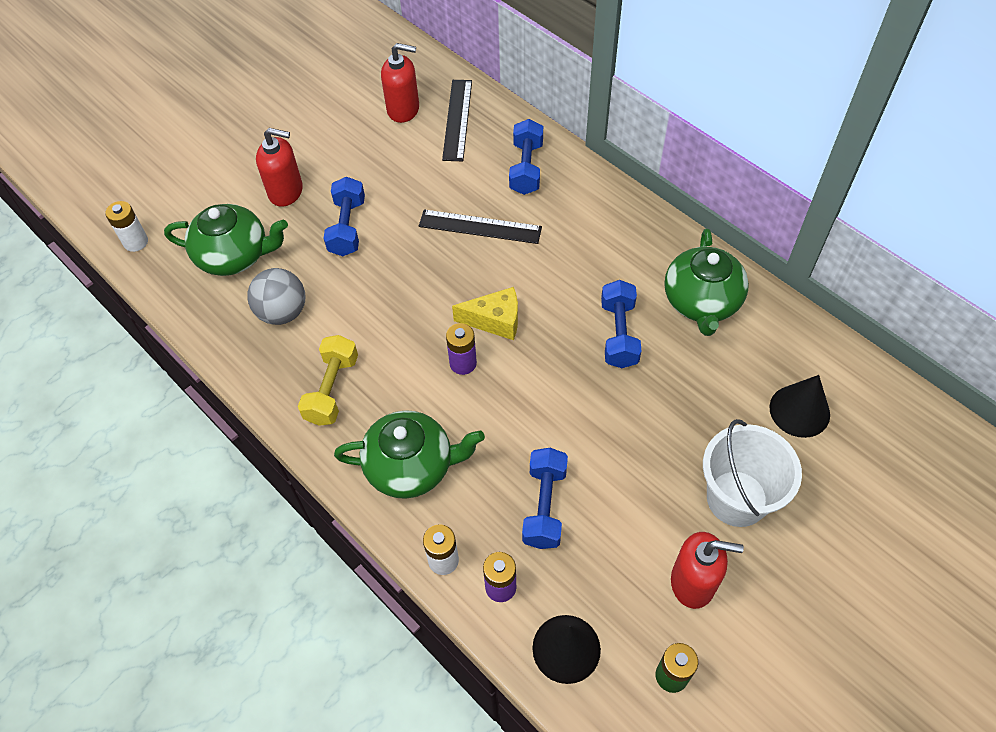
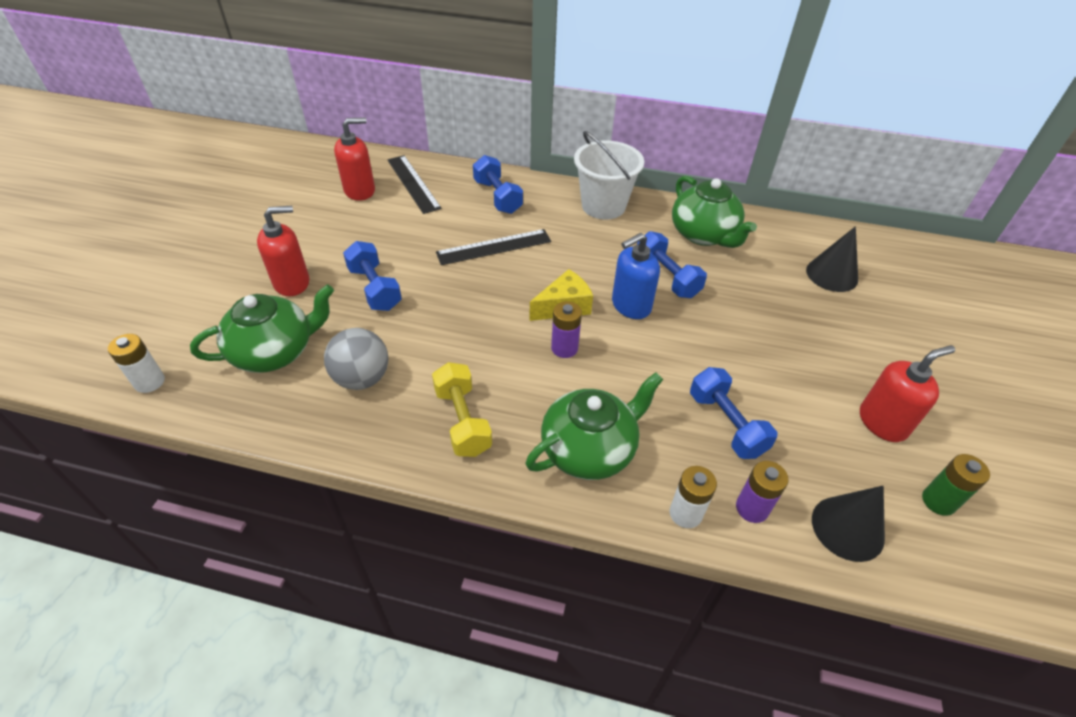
camera: 35 degrees left, 10 degrees down
white bucket [703,419,802,527] -> white bucket moved to [574,131,644,220]
none -> blue soap dispenser [612,233,660,319]

